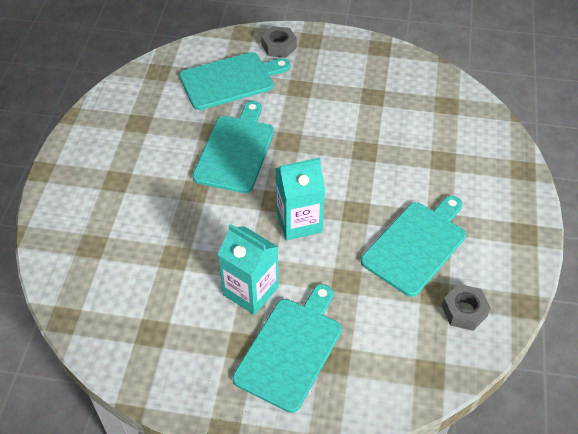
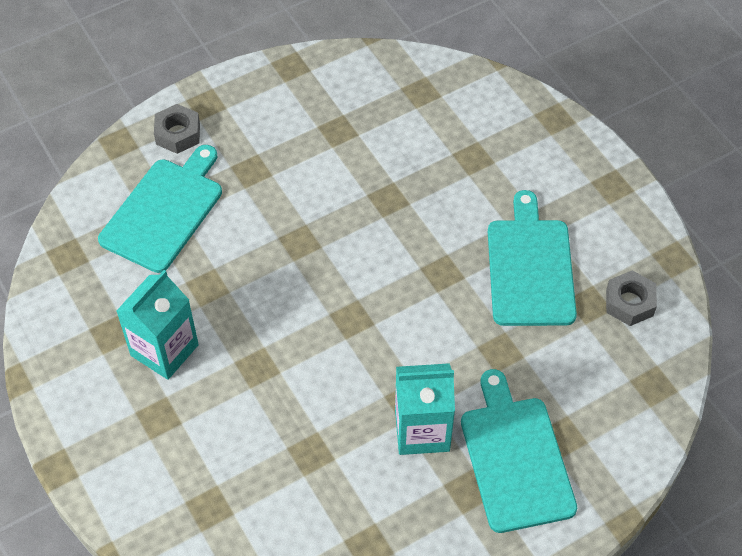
camera: 40 degrees left, 5 degrees up
turquoise cutting board [193,101,274,193] -> none
turquoise carton [275,158,325,240] -> turquoise carton moved to [116,270,199,380]

